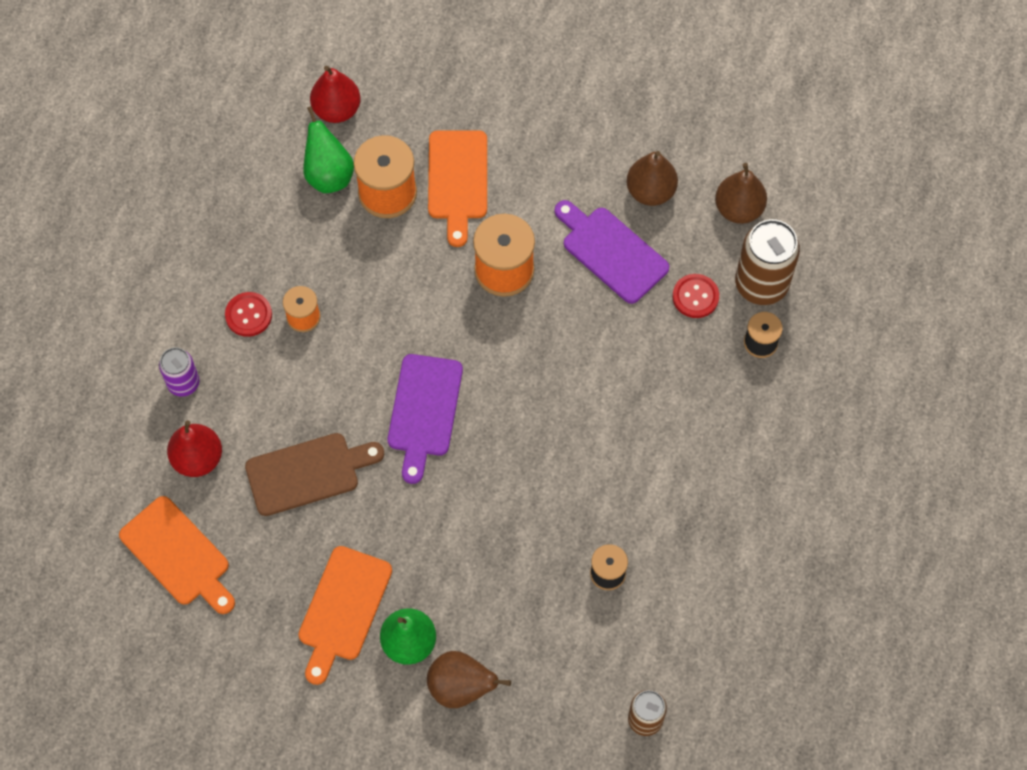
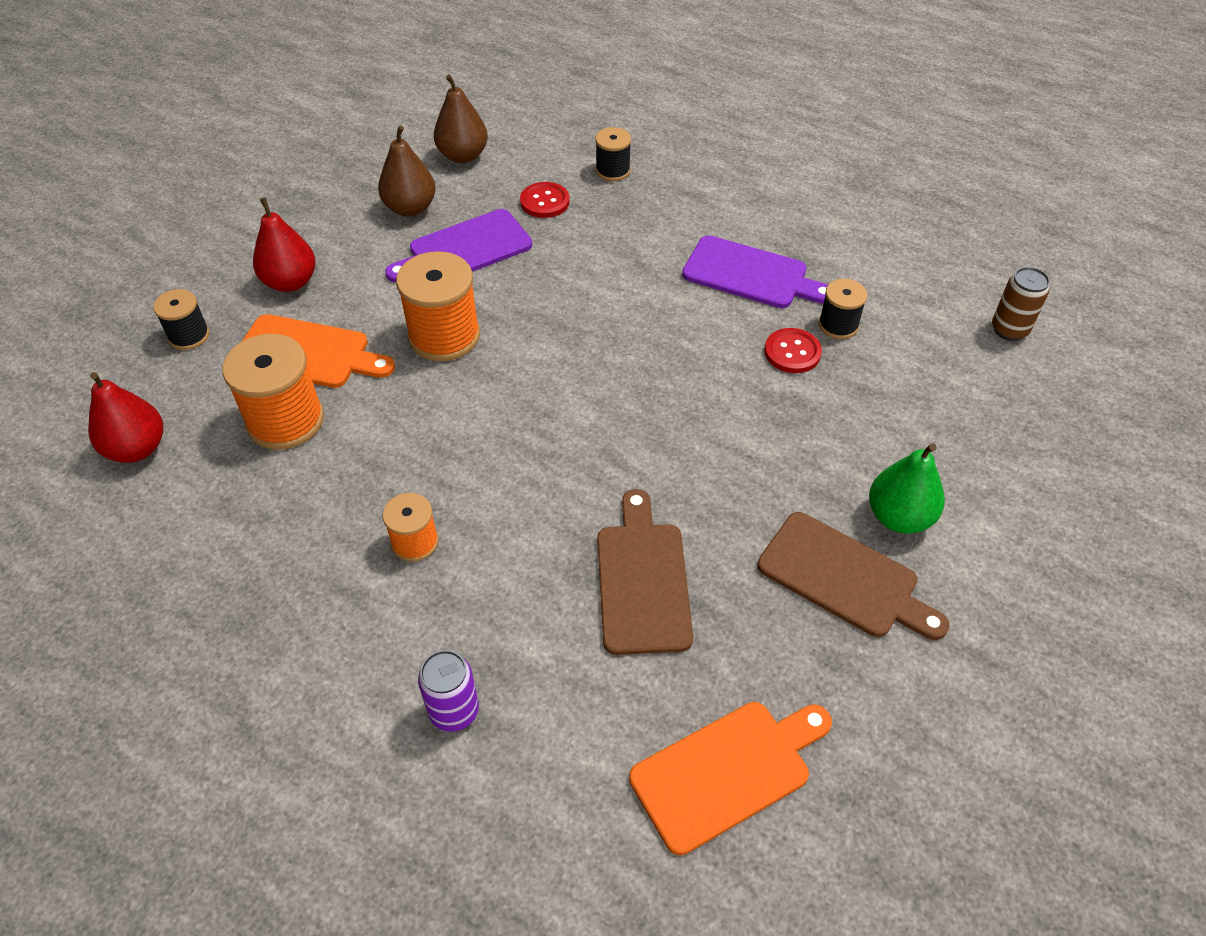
camera: 75 degrees left, 15 degrees down
red pear [167,421,222,477] -> red pear moved to [253,197,316,292]
red button [225,292,272,337] -> red button moved to [765,328,822,373]
orange cutting board [298,546,392,685] -> brown cutting board [757,512,950,640]
green pear [303,106,354,193] -> none
purple cutting board [388,354,463,484] -> purple cutting board moved to [682,235,828,308]
brown pear [427,651,511,708] -> none
brown can [735,219,800,305] -> none
none -> black spool [153,289,210,350]

